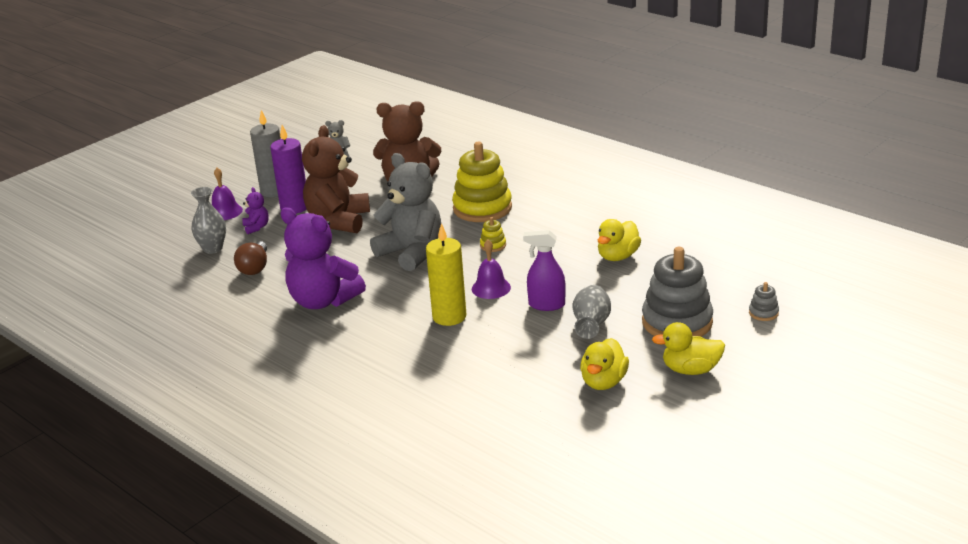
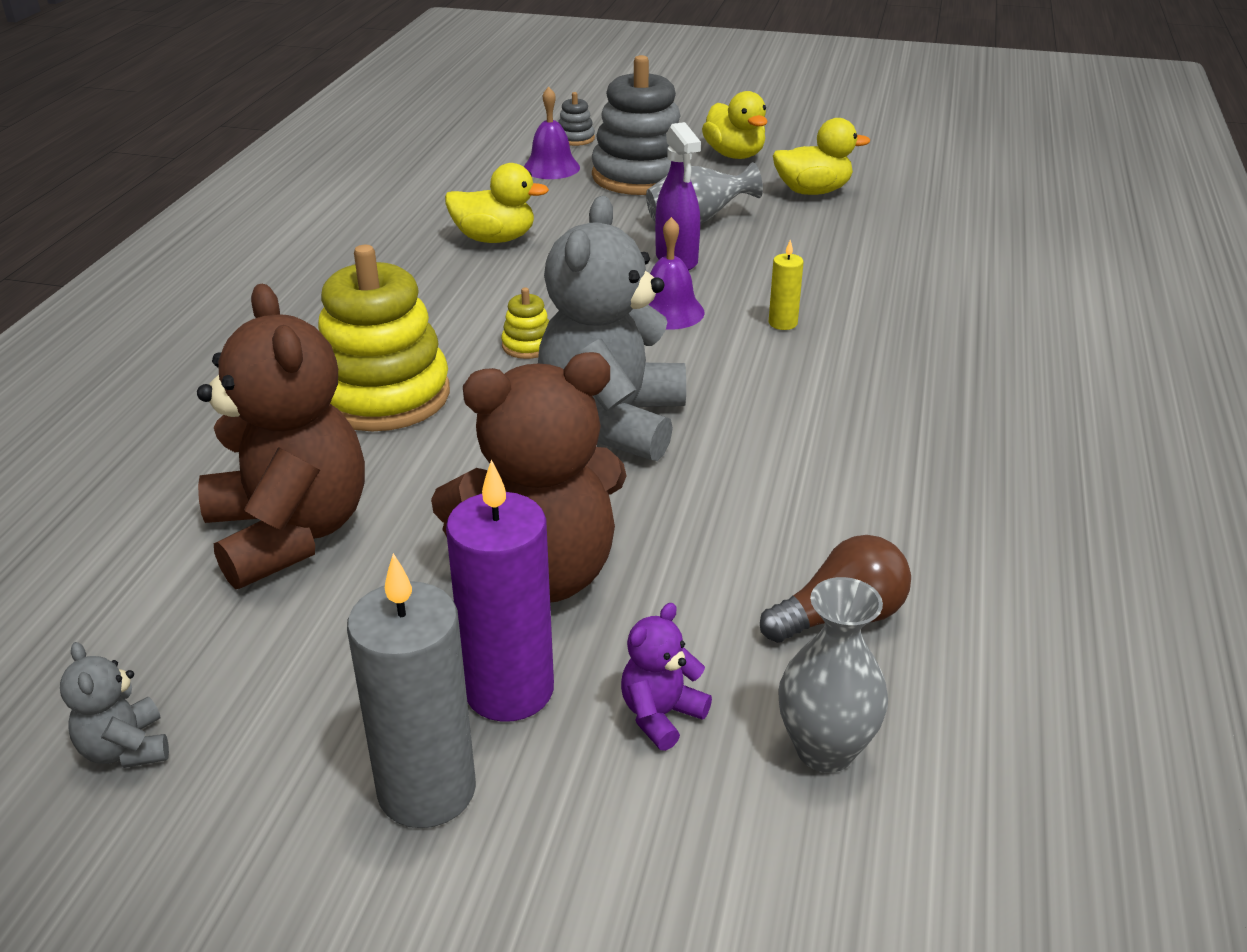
camera: 120 degrees left, 5 degrees up
purple bell [212,168,243,220] -> purple bell moved to [524,87,580,179]
purple teddy bear [280,207,366,309] -> none
yellow candle [426,223,466,326] -> yellow candle [769,240,804,330], size x0.48

